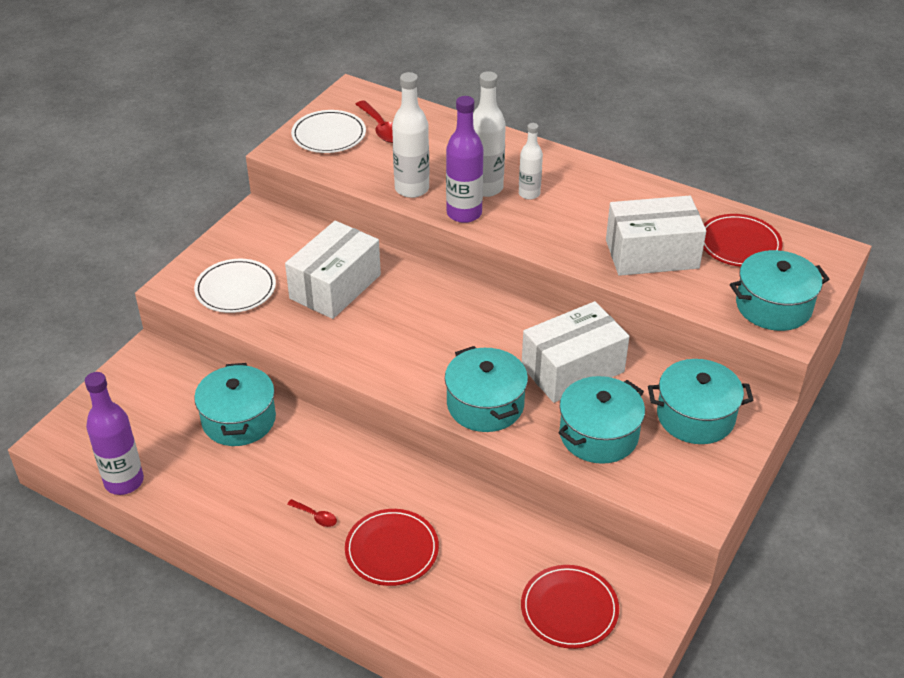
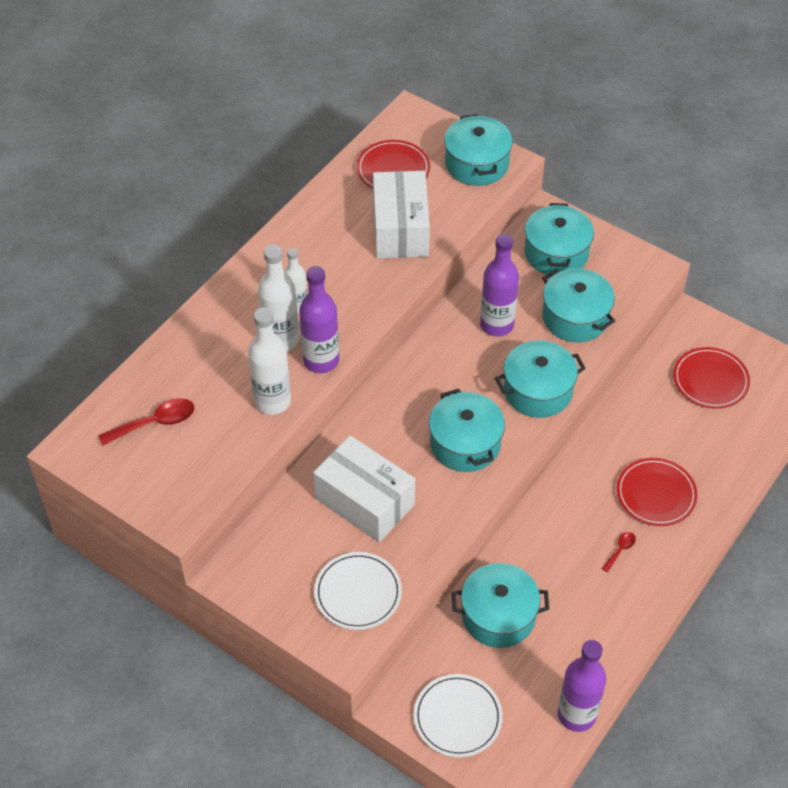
camera: 85 degrees left, 10 degrees up
white plate [291,110,366,153] -> white plate moved to [414,674,503,757]
white box [522,301,630,403] -> purple bottle [480,233,519,337]
none -> turquoise pot [429,388,505,472]

